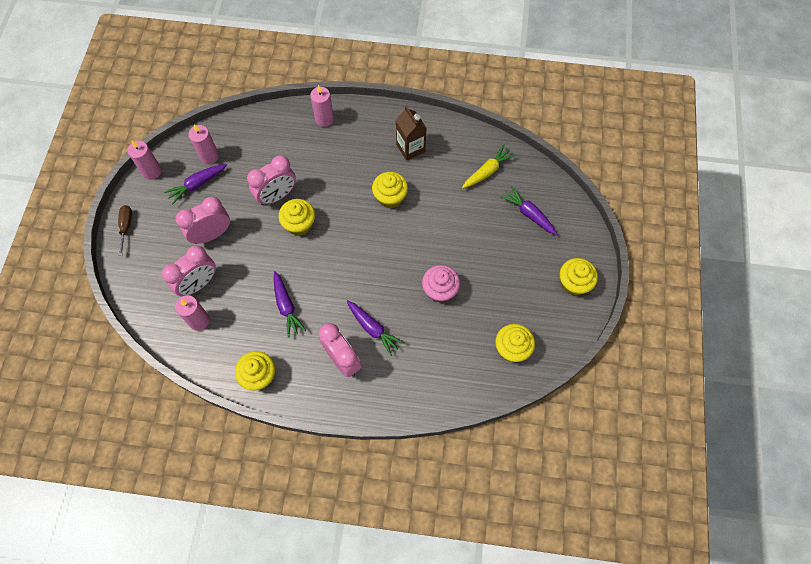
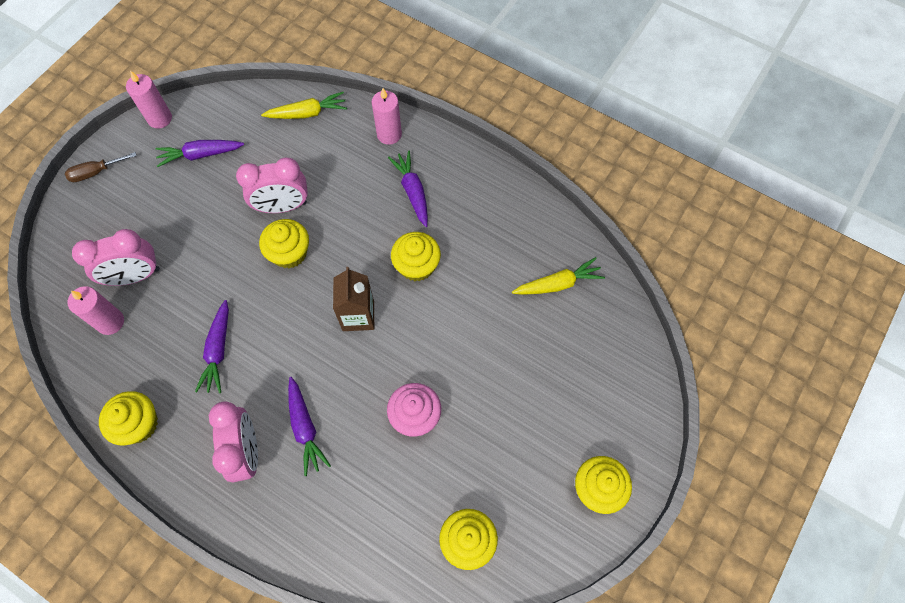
camera: 25 degrees right, 0 degrees up
brown screwdriver [118,205,132,256] -> brown screwdriver turned 135 degrees counterclockwise [65,152,137,182]
pink clock [176,197,230,244] -> none
pink candle [188,124,219,164] -> none
brown carton [396,106,426,161] -> brown carton moved to [333,267,374,331]
purple carrot [500,186,557,235] -> purple carrot moved to [388,150,428,227]
none -> yellow carrot [261,92,347,119]

